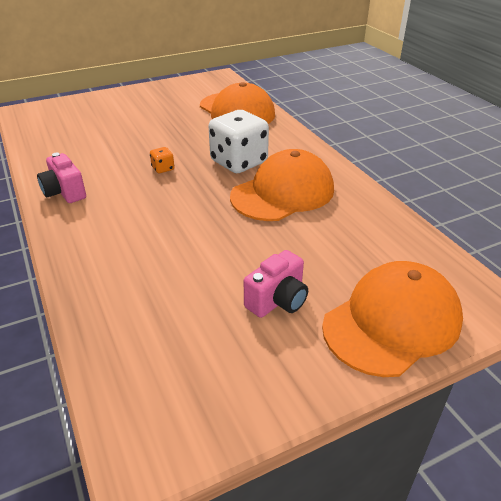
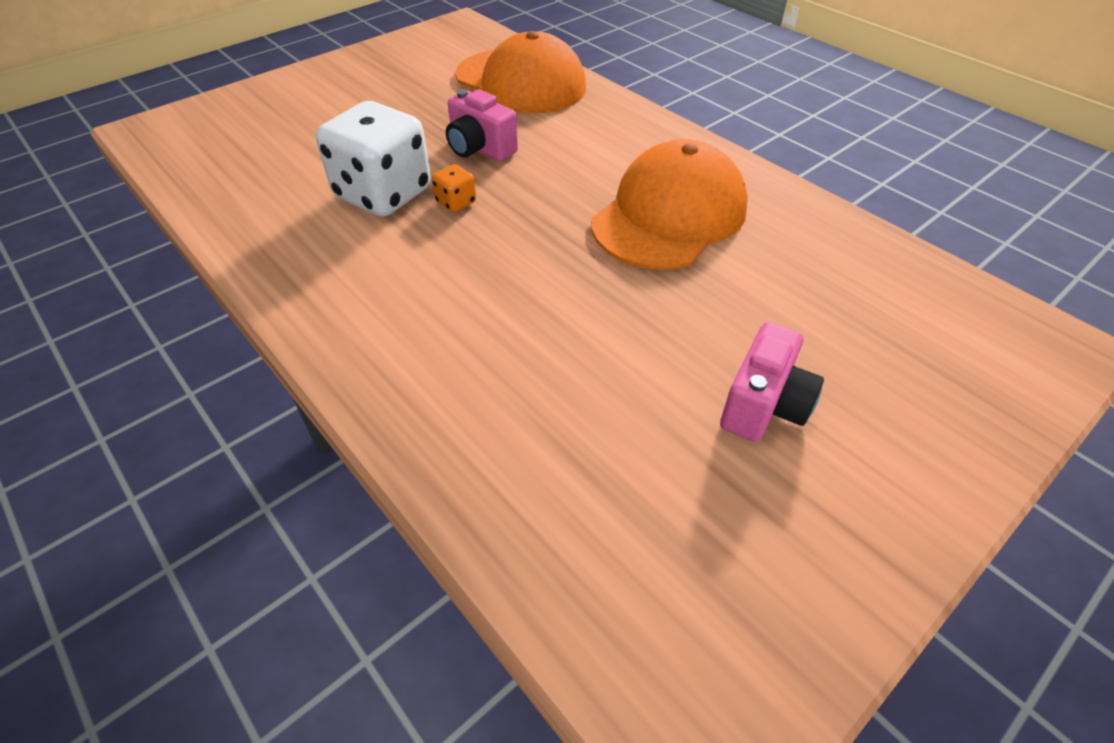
camera: 15 degrees left, 10 degrees up
pink camera [37,153,86,203] -> pink camera moved to [446,89,518,161]
white dice [209,110,269,173] -> white dice moved to [316,101,431,217]
orange cap [322,261,463,377] -> none

